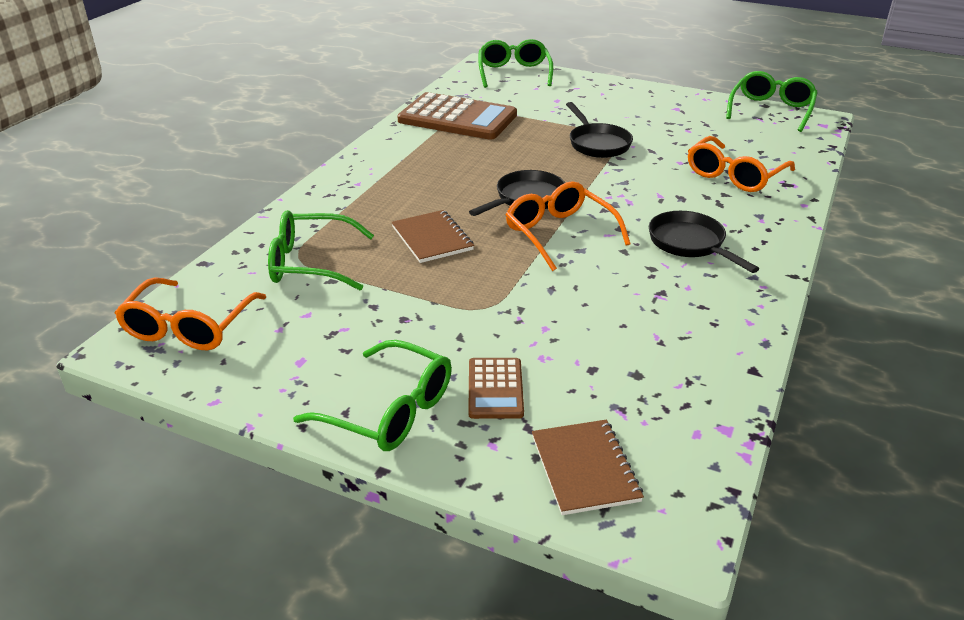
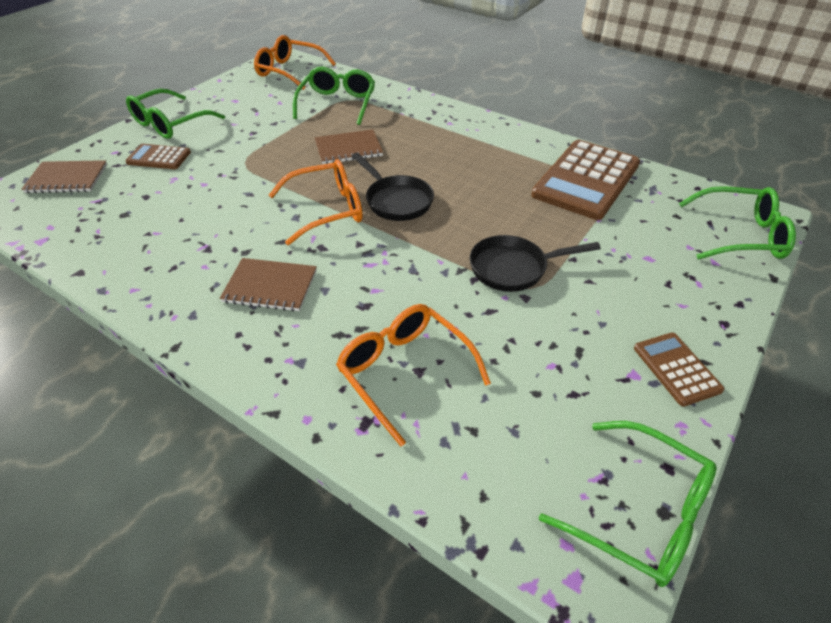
camera: 100 degrees right, 10 degrees up
black pan [649,211,759,273] -> brown notebook [220,258,317,312]
none -> brown calculator [634,333,724,407]

